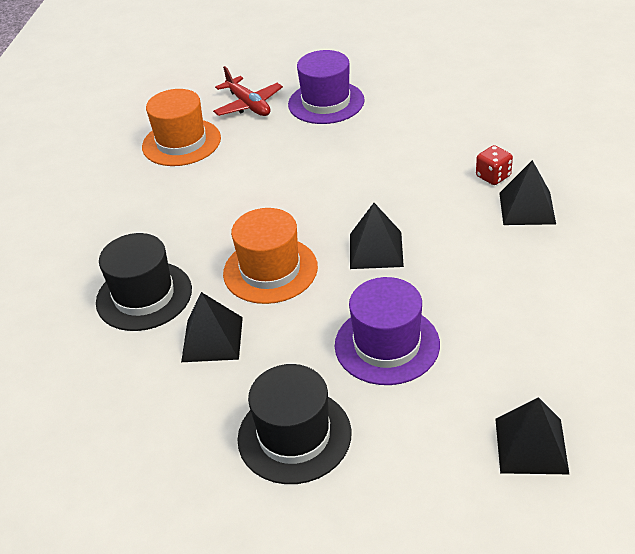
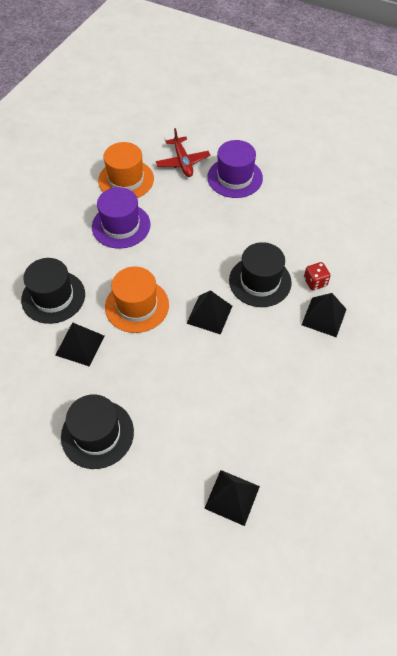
camera: 15 degrees right, 15 degrees up
purple hat [335,277,440,385] -> purple hat moved to [92,187,151,249]
none -> black hat [229,242,292,307]

